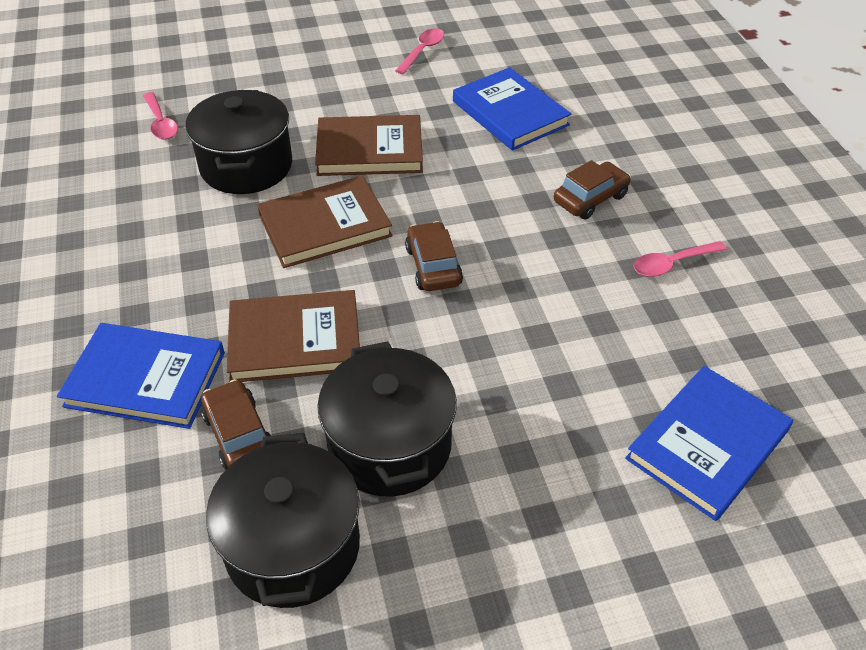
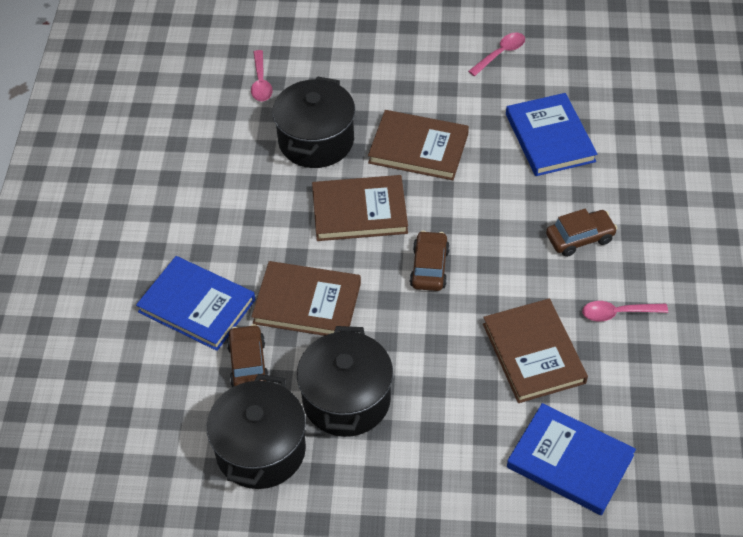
camera: 20 degrees right, 5 degrees up
blue book [625,366,793,521] -> blue book turned 60 degrees clockwise [507,403,636,515]
none -> brown book [483,299,588,403]

